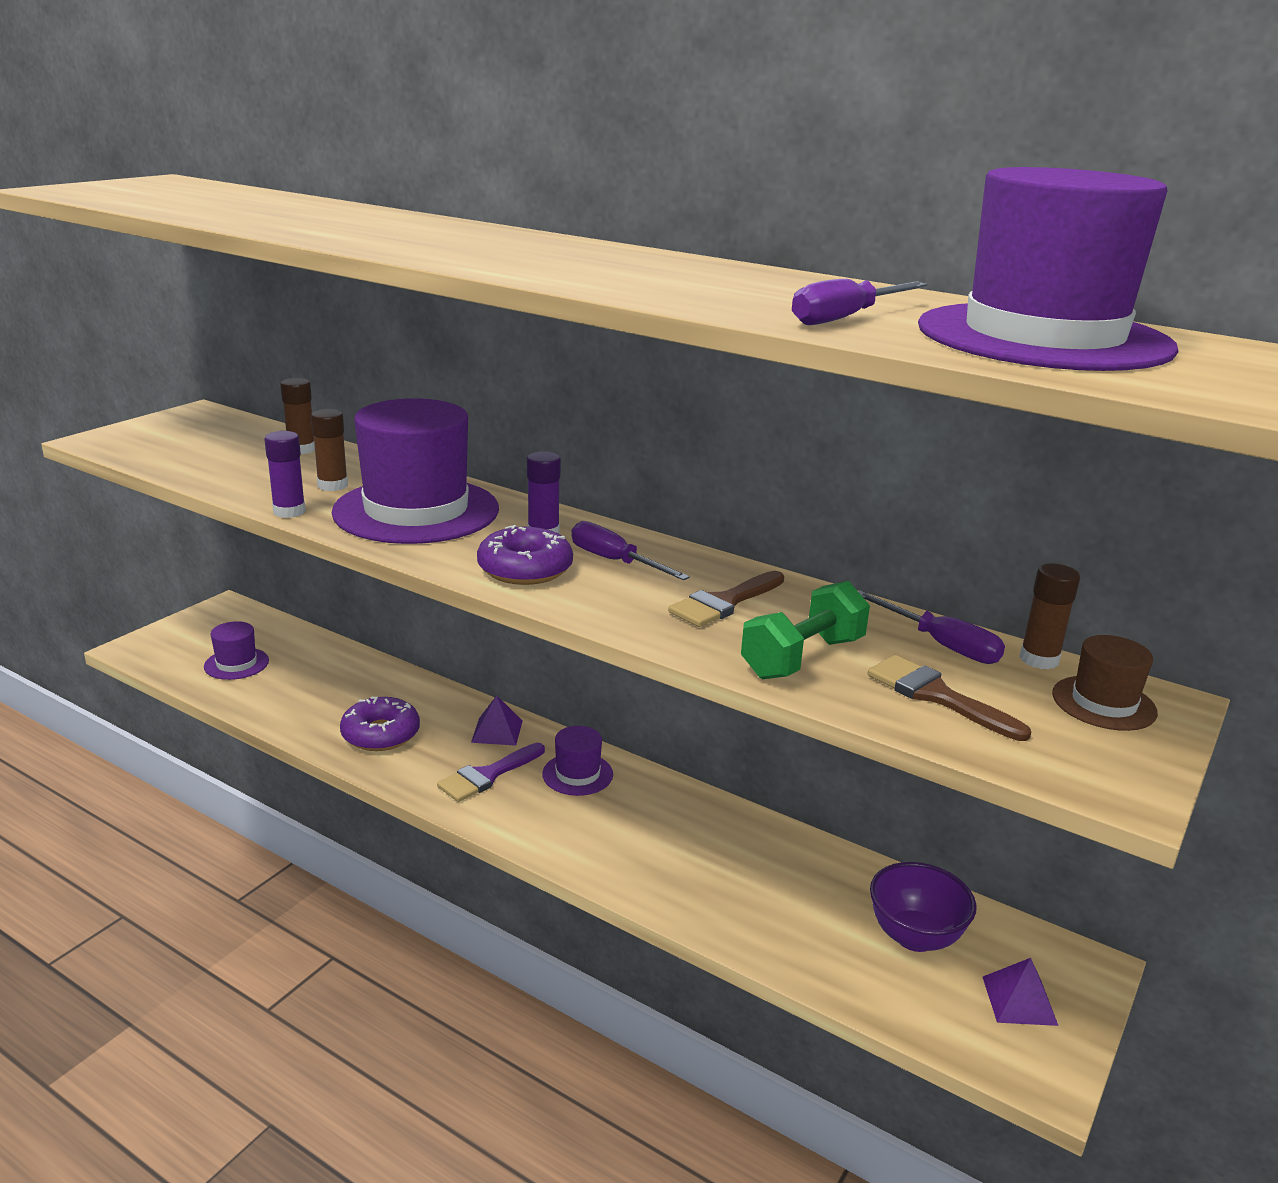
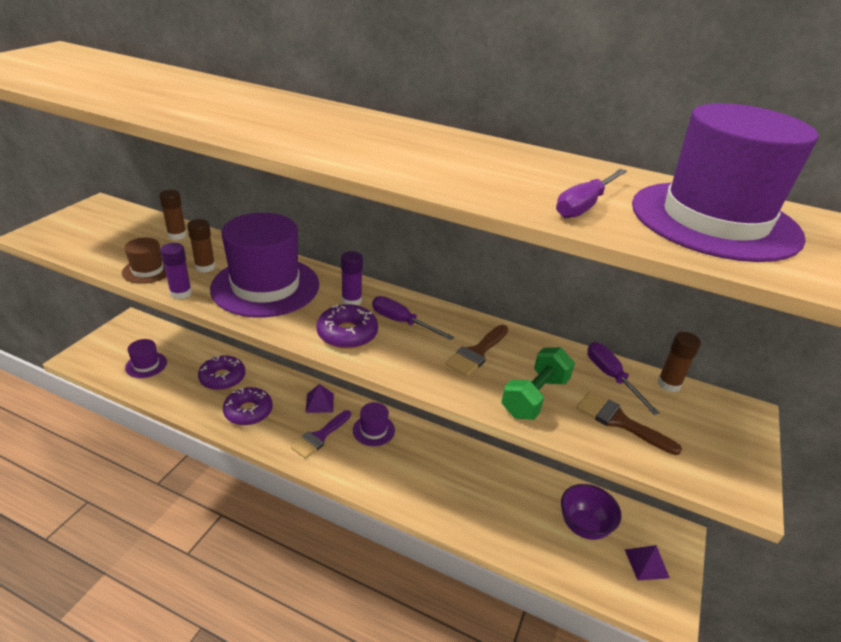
camera: 10 degrees left, 10 degrees up
purple screwdriver [858,591,1005,664] -> purple screwdriver turned 150 degrees counterclockwise [587,342,659,415]
brown hat [1052,635,1158,731] -> brown hat moved to [122,238,167,284]
none -> purple donut [198,355,245,390]

